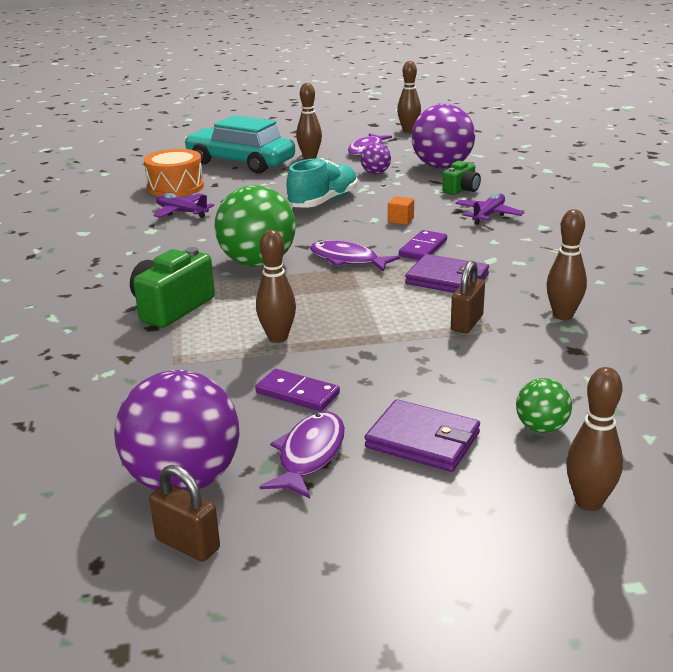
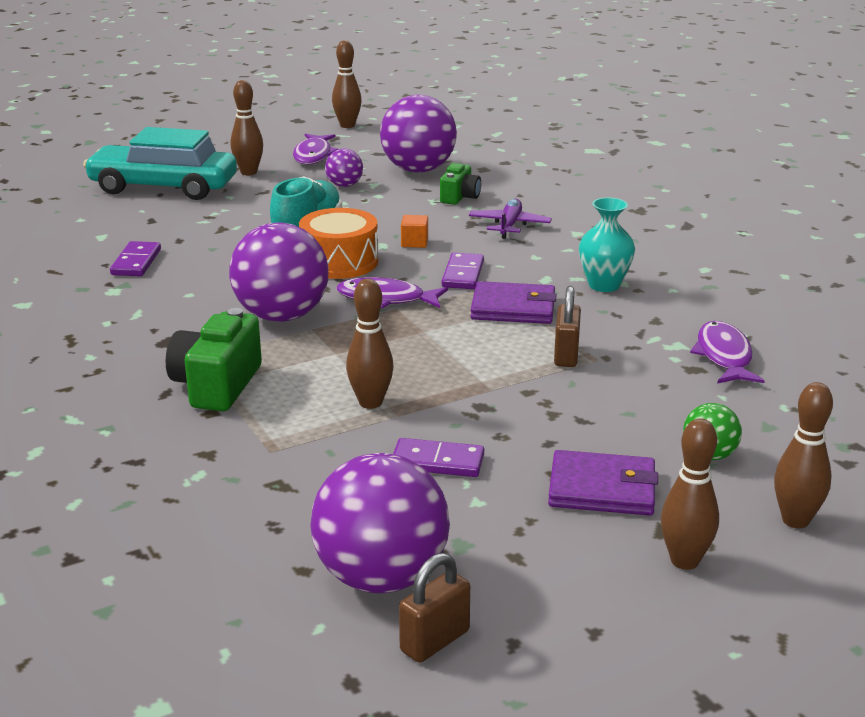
camera: 20 degrees left, 0 degrees up
orange drum [144,149,204,197] -> orange drum moved to [299,208,378,279]
brown padlock [149,465,220,562] -> brown padlock turned 60 degrees counterclockwise [399,553,470,663]
purple plane [153,193,214,218] -> purple domino [110,241,161,276]
green ball [215,185,296,267] -> purple ball [229,222,329,322]
purple fish [259,412,345,499] -> purple fish moved to [690,321,765,384]
brown bowling pin [547,209,587,320] -> brown bowling pin moved to [661,418,719,570]
none -> turquoise vase [579,198,635,292]

